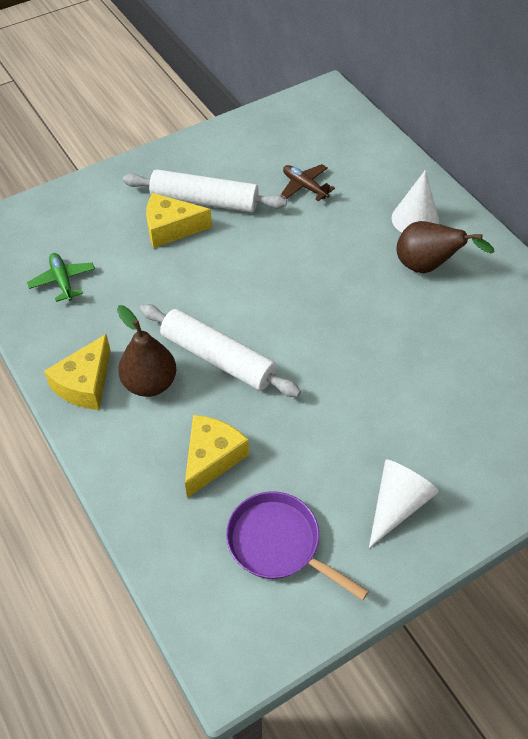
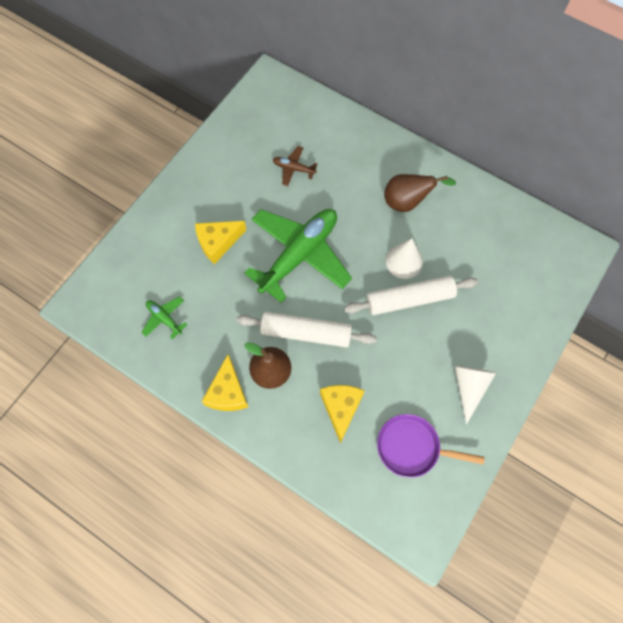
camera: 25 degrees left, 15 degrees up
white rolling pin [123,169,287,213] -> white rolling pin moved to [344,276,478,315]
white cone [392,170,439,233] -> white cone moved to [386,238,423,279]
none -> green plane [244,209,352,303]

